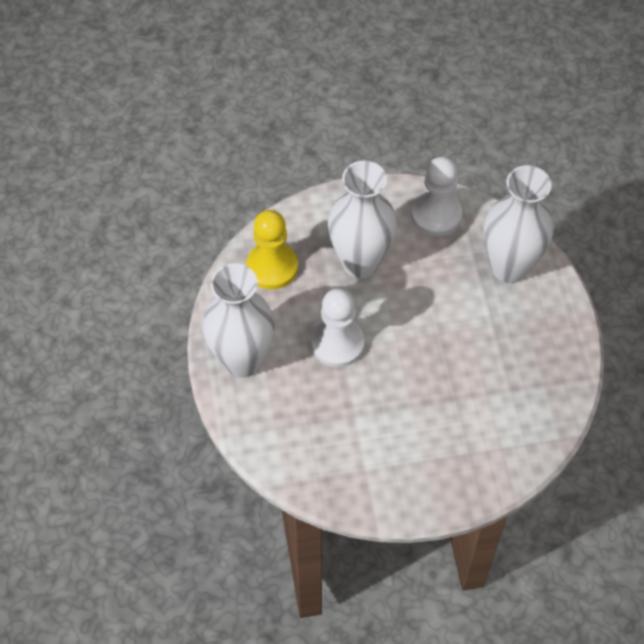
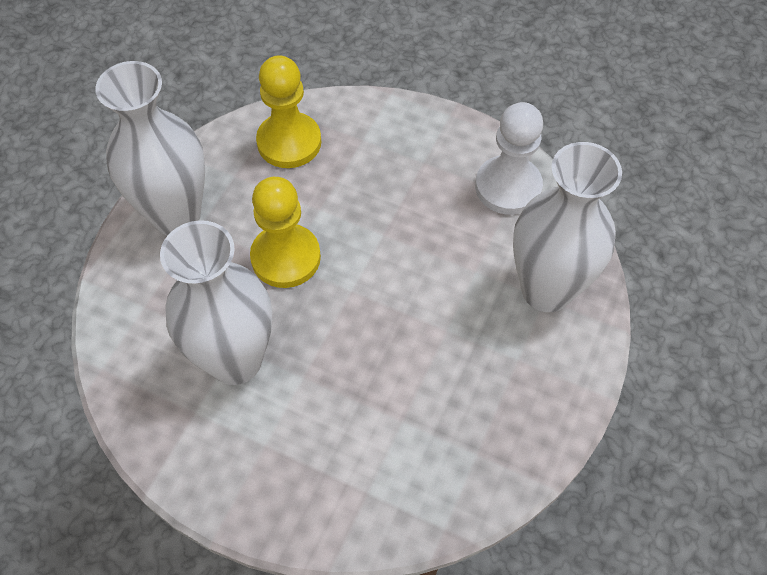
camera: 35 degrees right, 0 degrees up
white pawn [311,288,365,367] -> yellow pawn [250,177,321,288]
white vase [328,160,397,279] -> white vase moved to [160,220,273,385]

